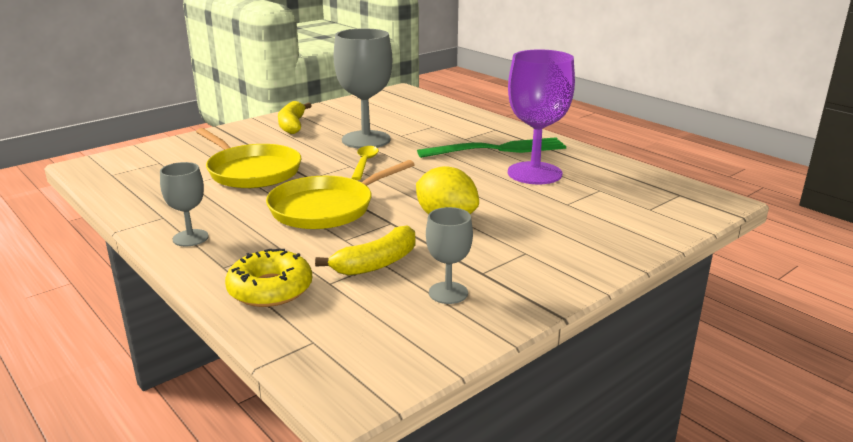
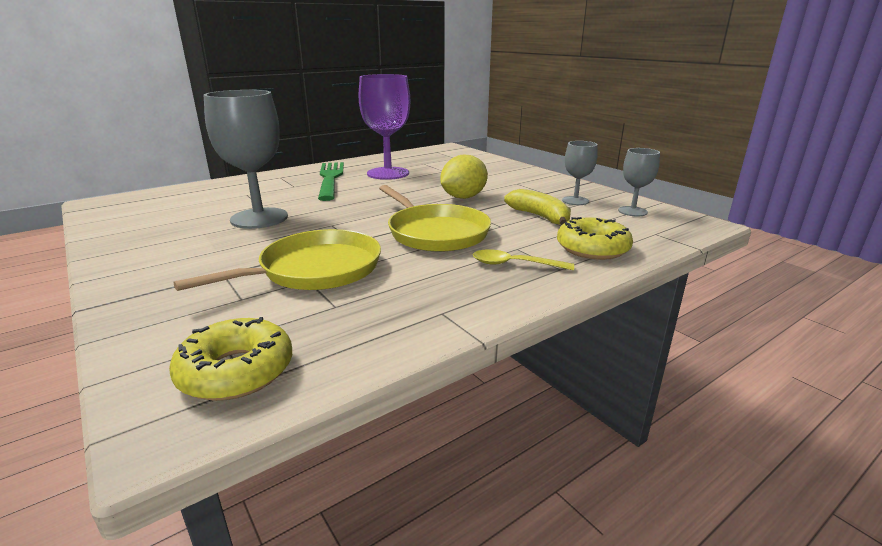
camera: 85 degrees left, 0 degrees up
grey goblet [160,162,209,246] -> grey goblet moved to [618,148,660,216]
yellow banana [278,101,312,134] -> none
yellow spoon [351,146,379,180] -> yellow spoon moved to [473,249,574,271]
none -> yellow donut [169,317,292,401]

